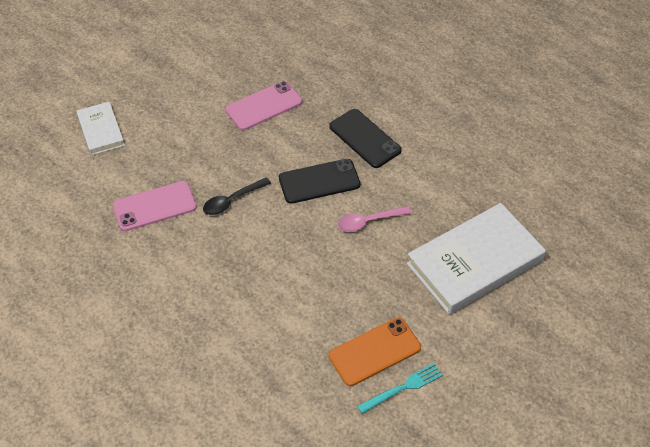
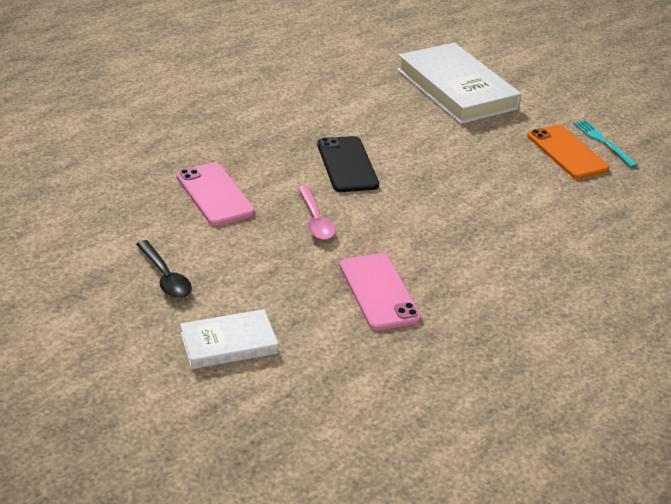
camera: 90 degrees left, 15 degrees down
black spoon [203,177,271,215] -> black spoon moved to [136,240,192,298]
black phone [329,109,402,168] -> none
pink spoon [338,206,412,232] -> pink spoon moved to [298,186,336,240]

